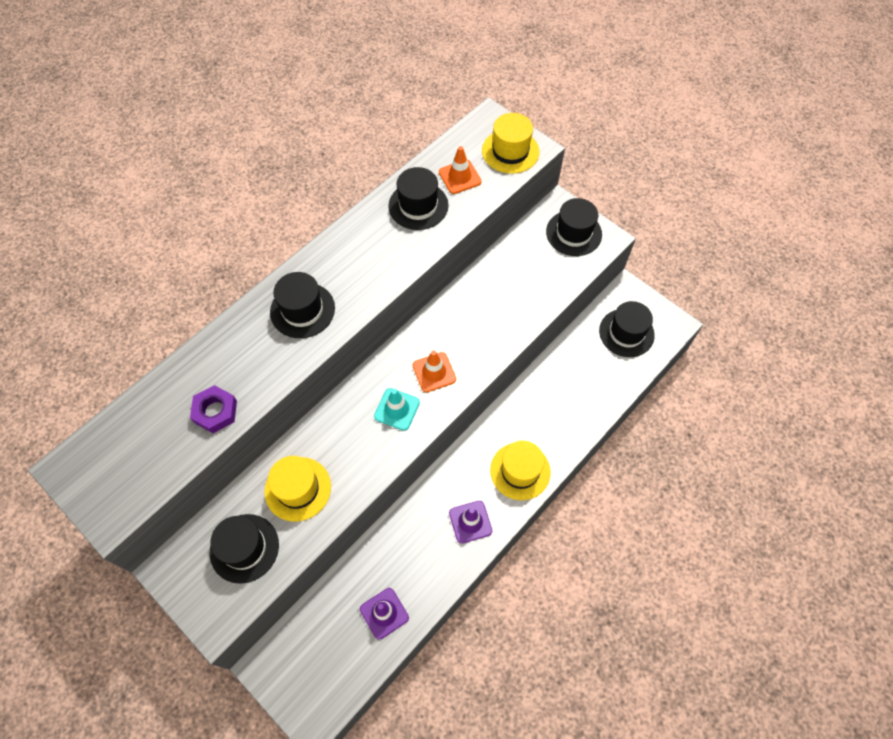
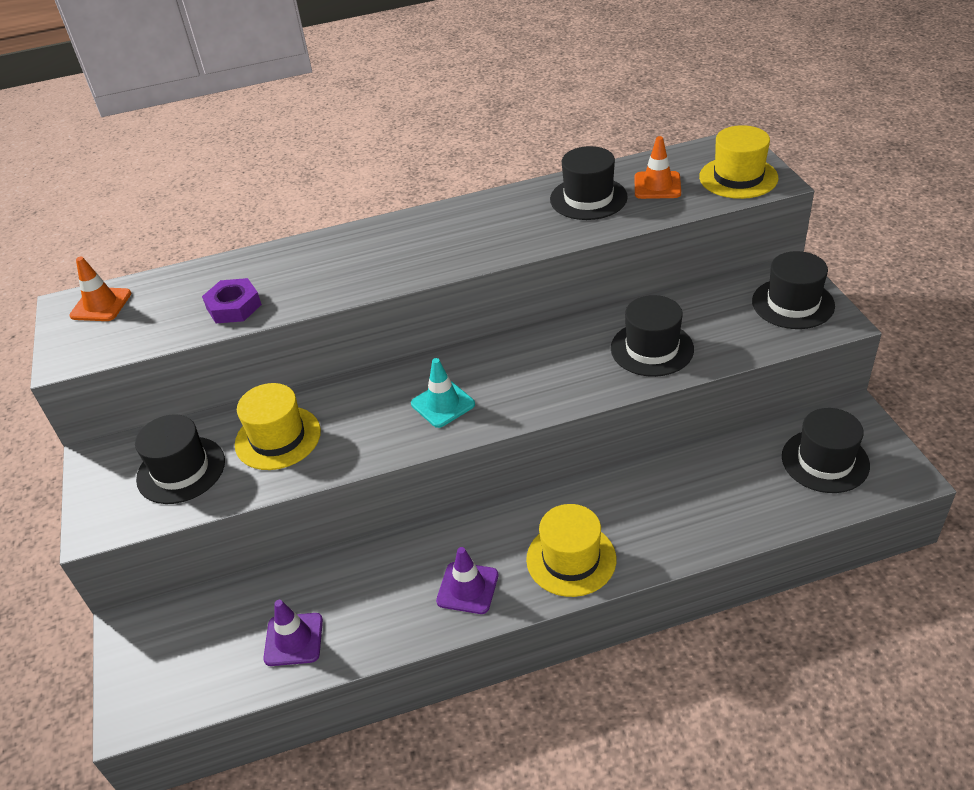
camera: 35 degrees right, 20 degrees down
black hat [270,272,335,338] -> black hat moved to [611,295,694,377]
orange traffic cone [413,350,456,393] -> orange traffic cone moved to [69,257,132,321]

